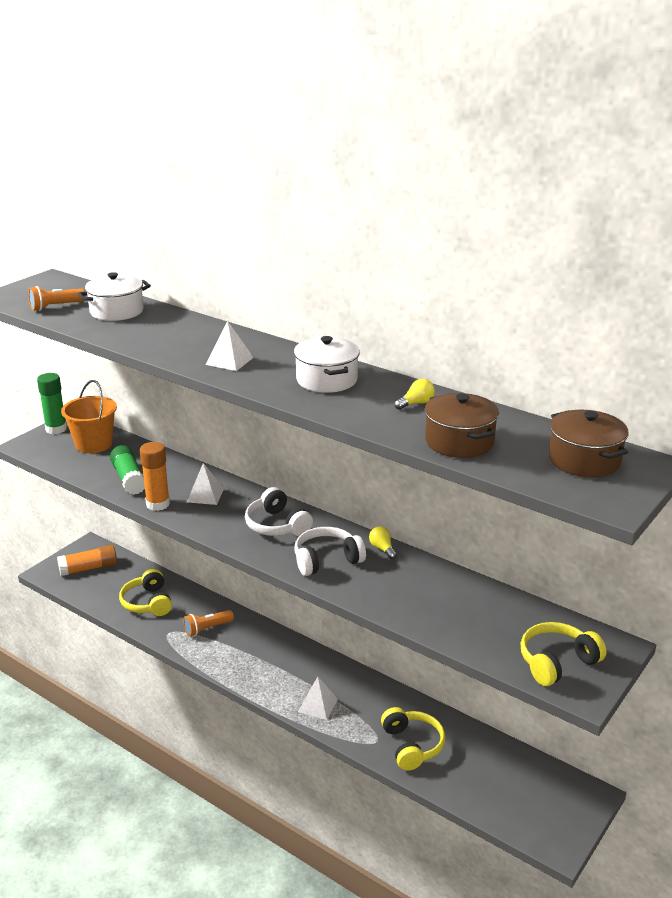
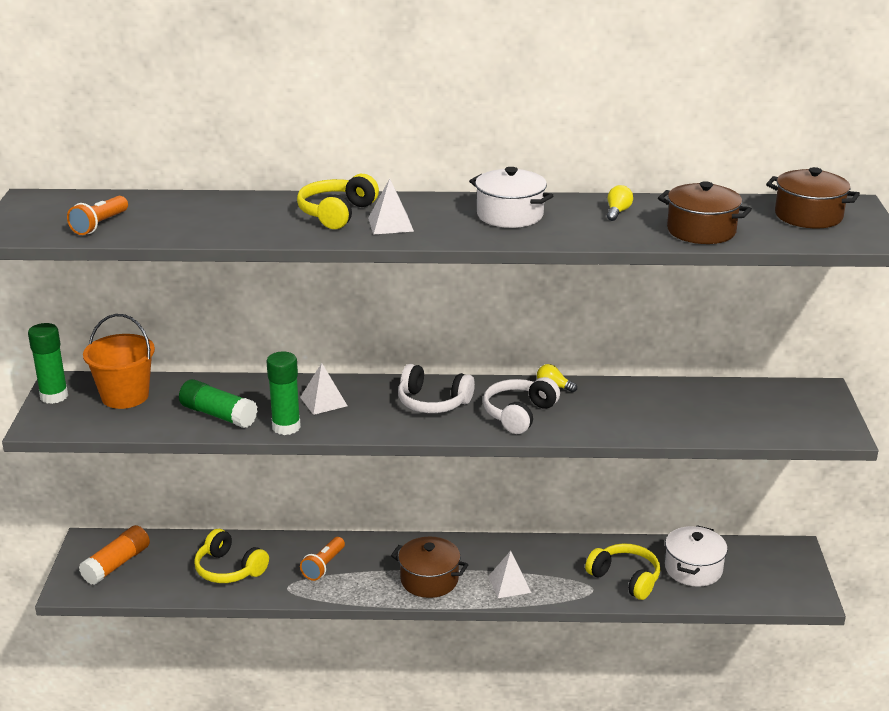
camera: 35 degrees left, 0 degrees up
white pot [78,272,151,321] -> white pot moved to [665,525,728,587]
orange glue stick [140,442,170,511] -> green glue stick [266,352,301,435]
yellow headphones [520,622,607,686] -> yellow headphones moved to [297,174,379,229]
none -> brown pot [391,537,468,598]

